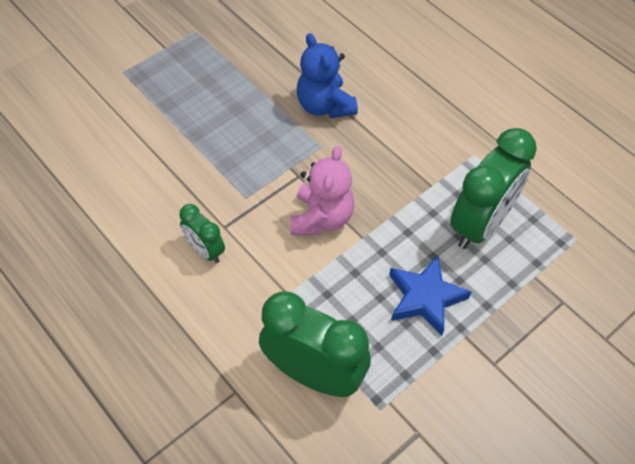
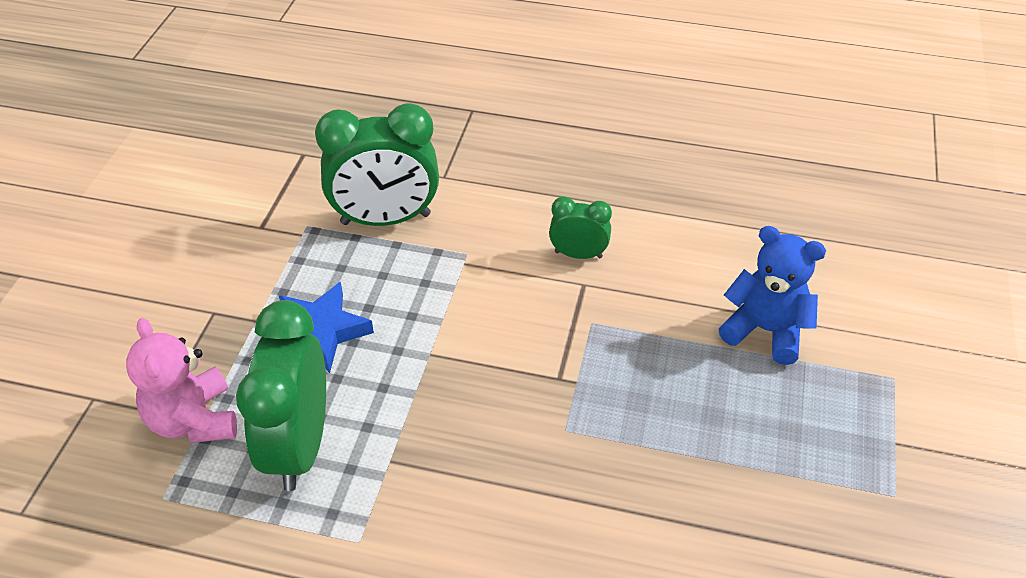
camera: 145 degrees right, 10 degrees down
pink teddy bear [290,146,354,235] -> pink teddy bear moved to [126,318,237,443]
blue teddy bear [297,33,358,119] -> blue teddy bear moved to [719,226,826,365]

